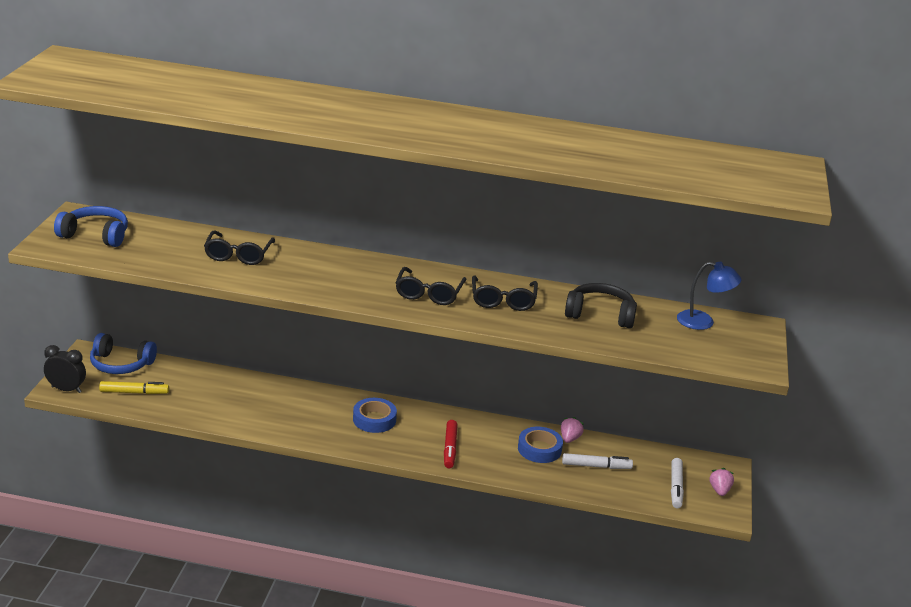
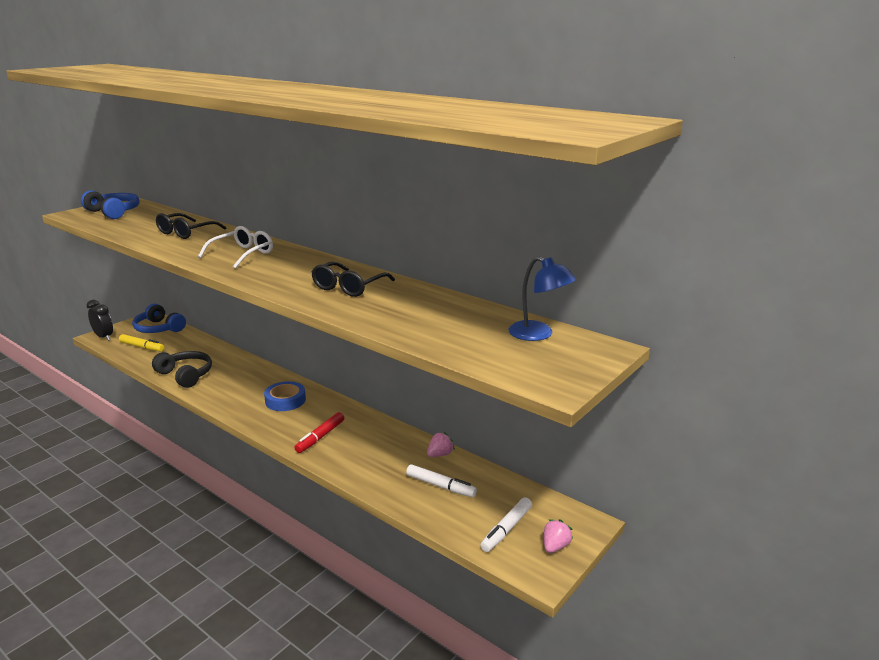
camera: 30 degrees right, 5 degrees down
black glasses [395,267,466,305] -> none
blue tape [518,427,563,463] -> none
black headphones [565,283,637,328] -> black headphones moved to [152,351,212,388]
none -> white glasses [198,226,273,269]

